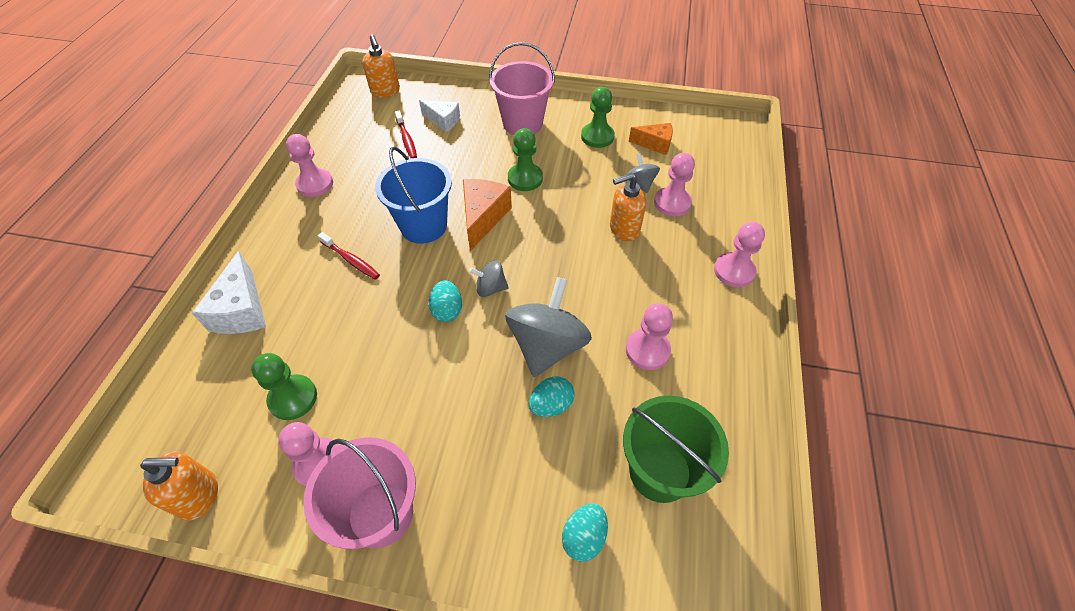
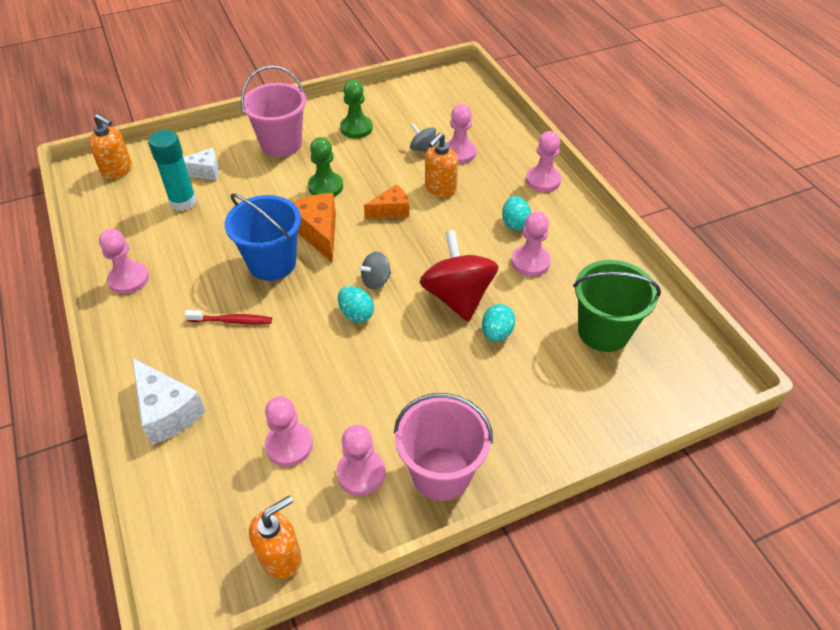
camera: 35 degrees left, 5 degrees down
green pawn [251,353,317,420] -> pink pawn [265,396,313,467]
red toothbrush [395,110,417,158] -> turquoise glue stick [148,130,197,211]
grey spinning top [505,277,592,377] -> red spinning top [419,230,498,322]
turquoise egg [562,504,608,562] -> turquoise egg moved to [502,196,531,231]
orange cheese [629,123,673,155] -> orange cheese moved to [364,184,409,219]

